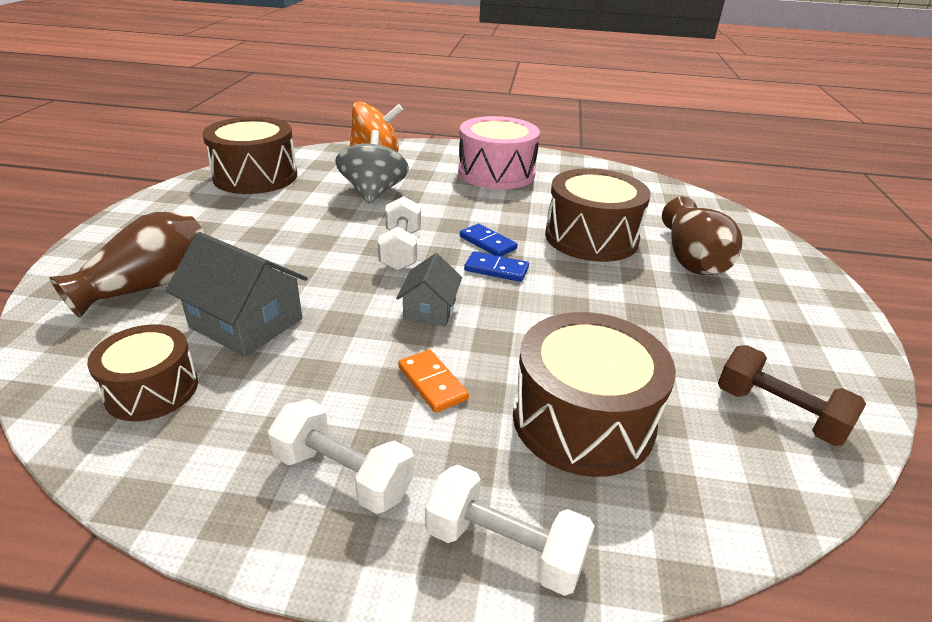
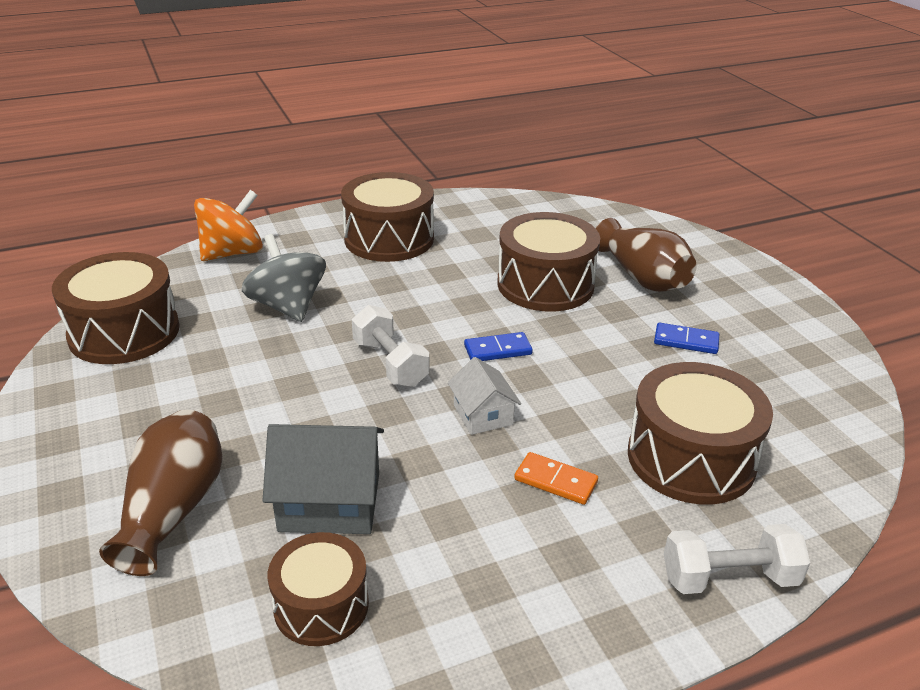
camera: 30 degrees left, 0 degrees up
white dumbbell [268,399,414,514] -> none
grey house [396,253,462,326] -> white house [448,357,521,435]
pink drum [458,116,540,190] -> brown drum [341,172,434,262]
blue domino [460,224,517,256] -> blue domino moved to [654,323,719,354]
brown dumbbell [718,345,866,446] -> none

